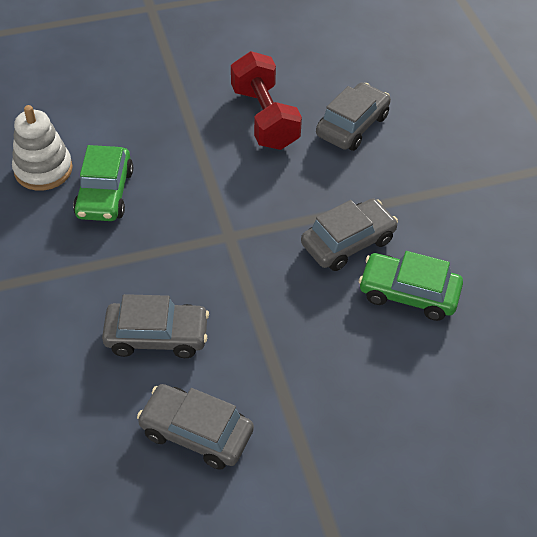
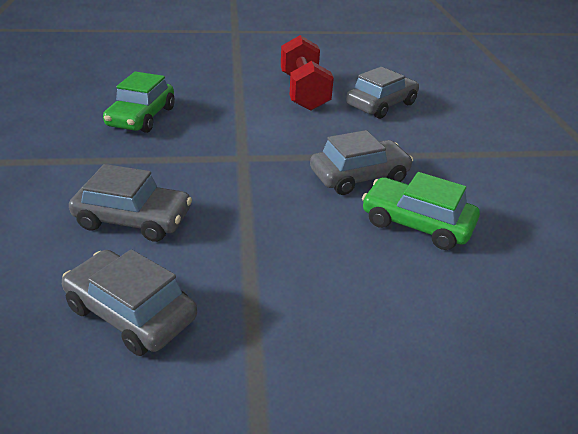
camera: 10 degrees right, 15 degrees down
white stacking toy [12,105,73,191] -> none

